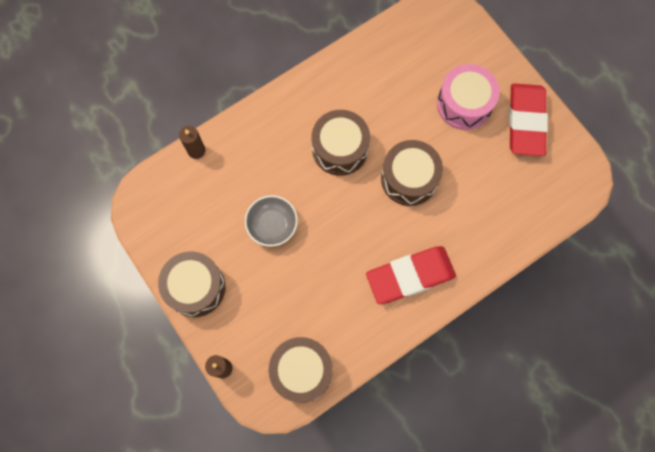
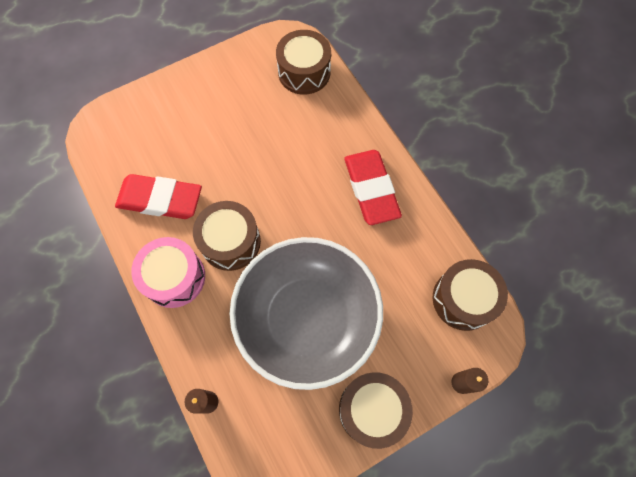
camera: 85 degrees left, 5 degrees down
grey bowl [245,195,298,247] -> grey bowl [230,237,383,390], size x2.48
brown drum [381,140,443,206] -> brown drum moved to [276,30,331,95]
pink drum [437,64,500,130] -> pink drum moved to [131,237,205,308]
red eraser [509,83,548,156] -> red eraser moved to [115,174,202,219]

